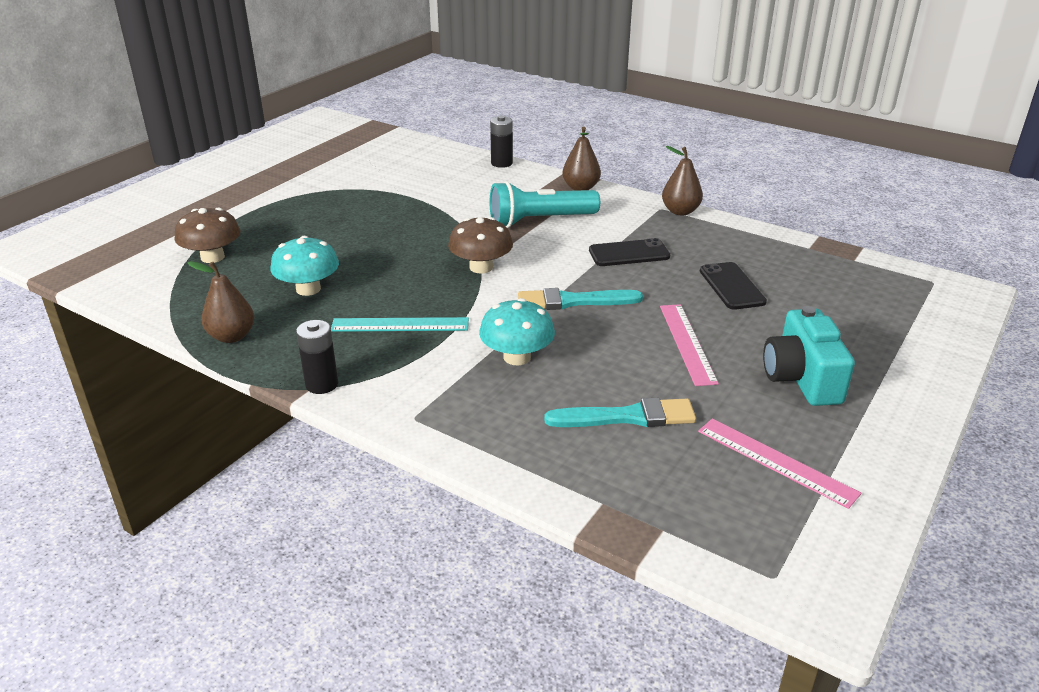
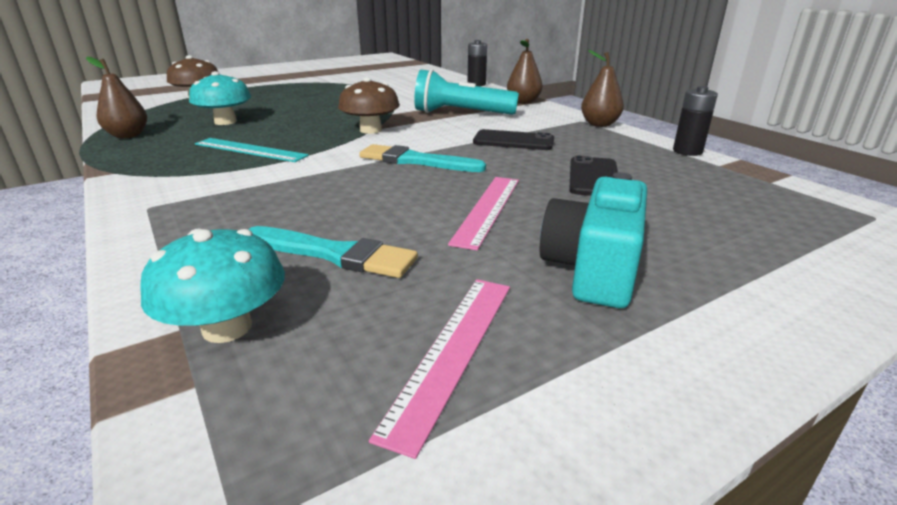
camera: 25 degrees right, 5 degrees down
black battery [296,320,338,394] -> black battery moved to [673,86,718,156]
turquoise mushroom [479,298,555,365] -> turquoise mushroom moved to [140,229,285,343]
pink ruler [698,419,861,509] -> pink ruler turned 45 degrees clockwise [369,279,510,459]

